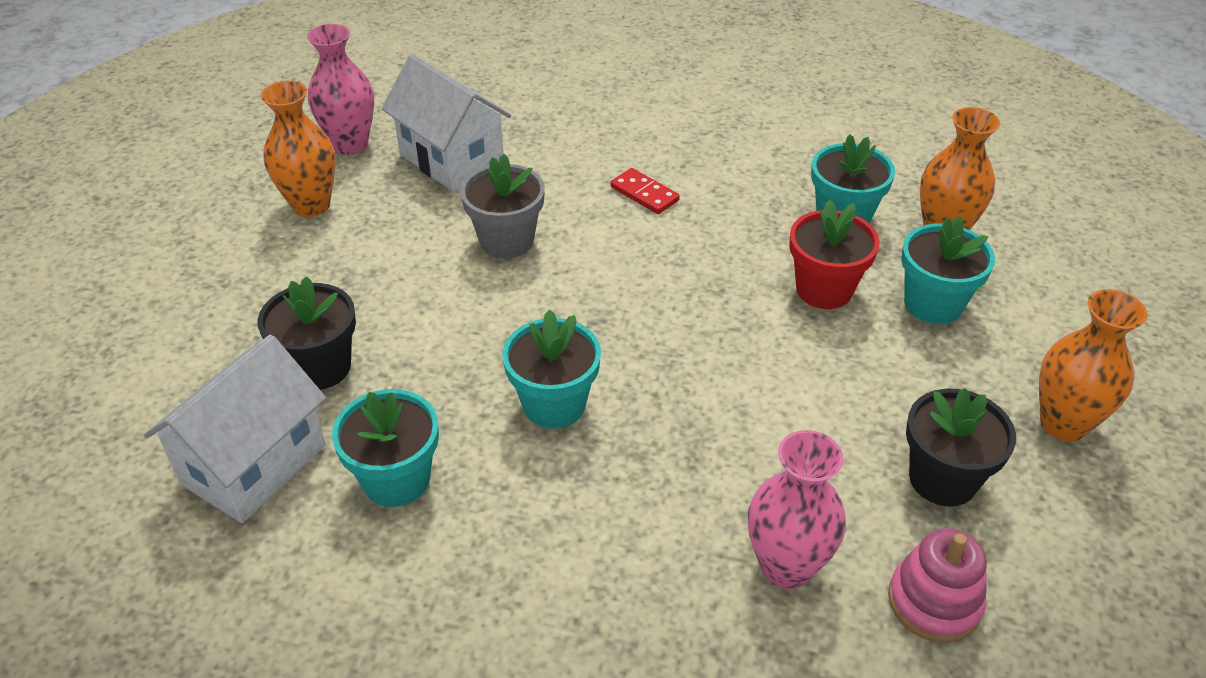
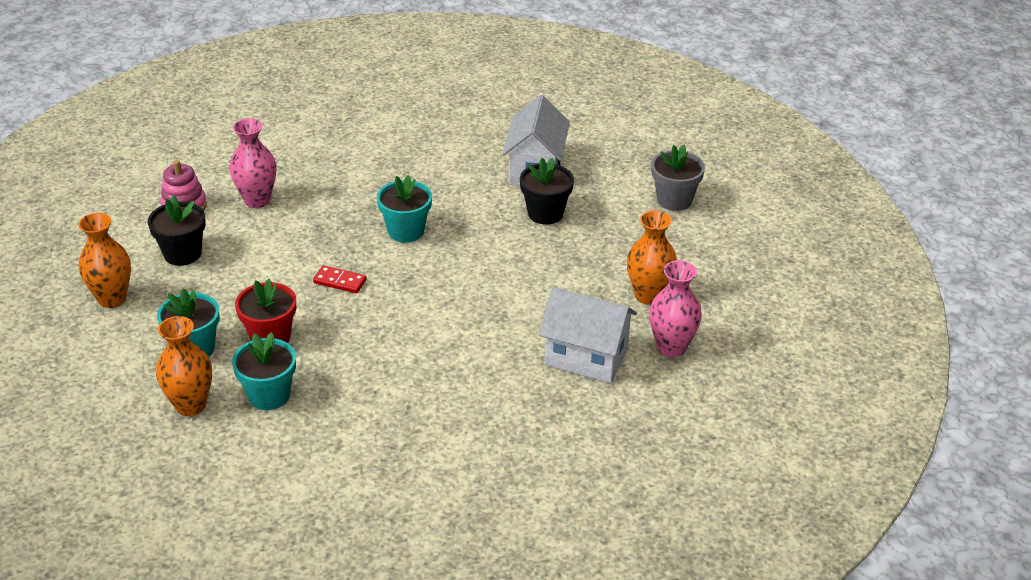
camera: 155 degrees right, 5 degrees down
turquoise flower pot [332,389,439,507] -> none
grey flower pot [460,154,545,259] -> grey flower pot moved to [651,145,705,211]
red domino [610,168,680,214] -> red domino moved to [313,265,367,293]

